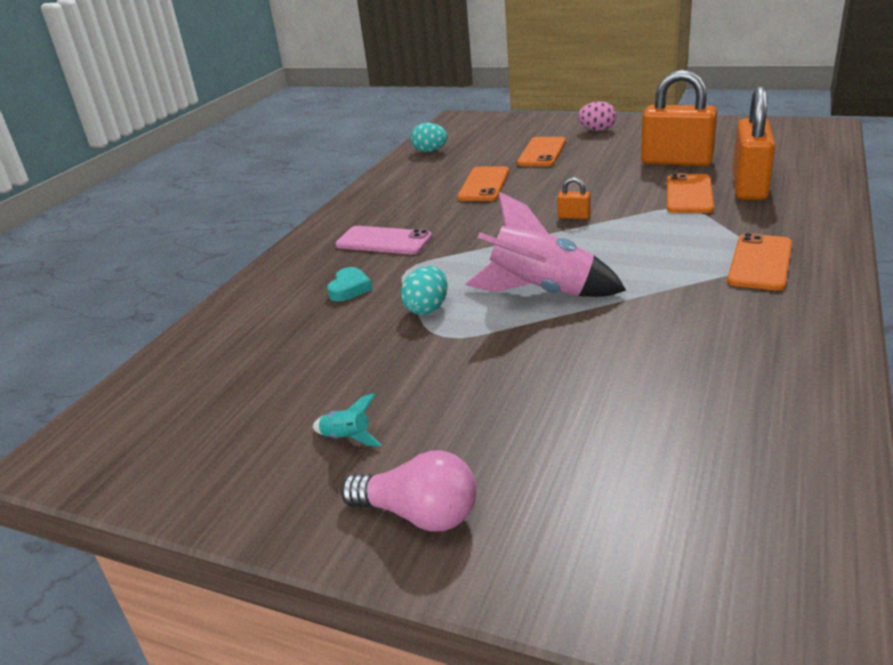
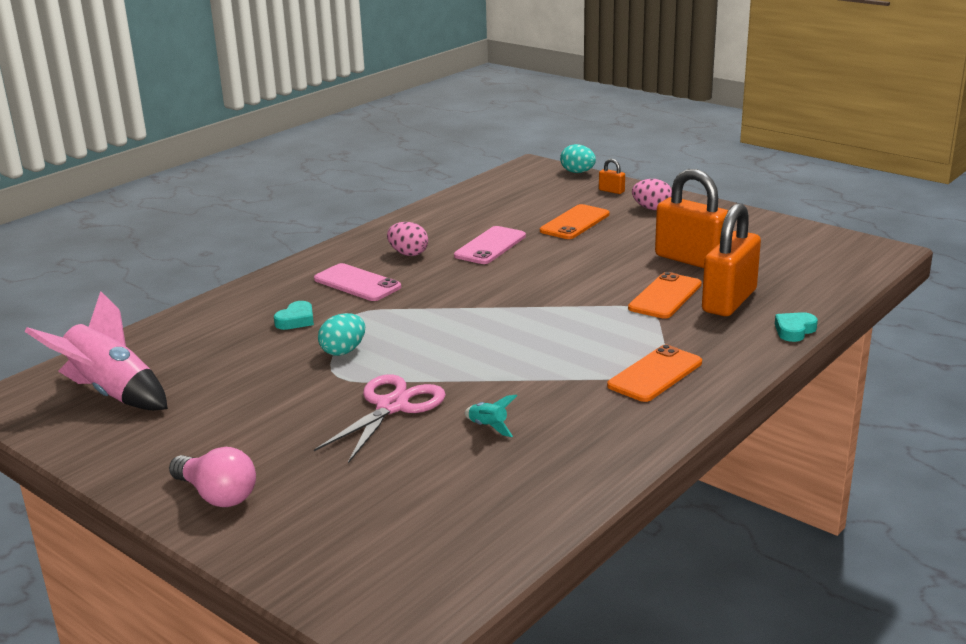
camera: 15 degrees right, 5 degrees down
turquoise rocket [313,393,382,447] -> turquoise rocket moved to [465,395,517,437]
turquoise egg [411,123,448,152] -> turquoise egg moved to [560,144,596,173]
orange phone [458,166,509,201] -> pink phone [454,226,526,264]
pink rocket [465,192,626,297] -> pink rocket moved to [24,291,168,410]
orange padlock [557,177,591,219] -> orange padlock moved to [599,159,625,194]
none -> pink scissors [314,374,446,463]
none -> pink egg [387,222,428,256]
none -> turquoise heart [775,312,818,342]

